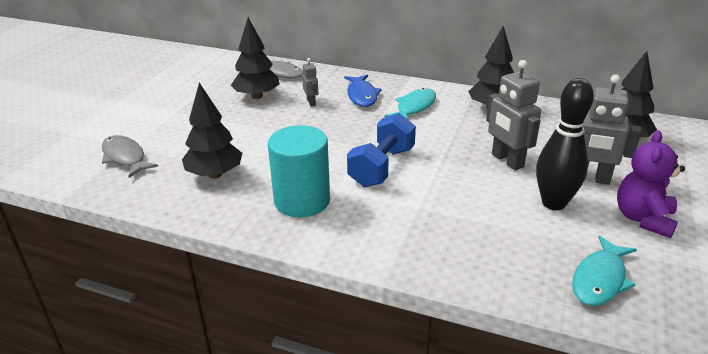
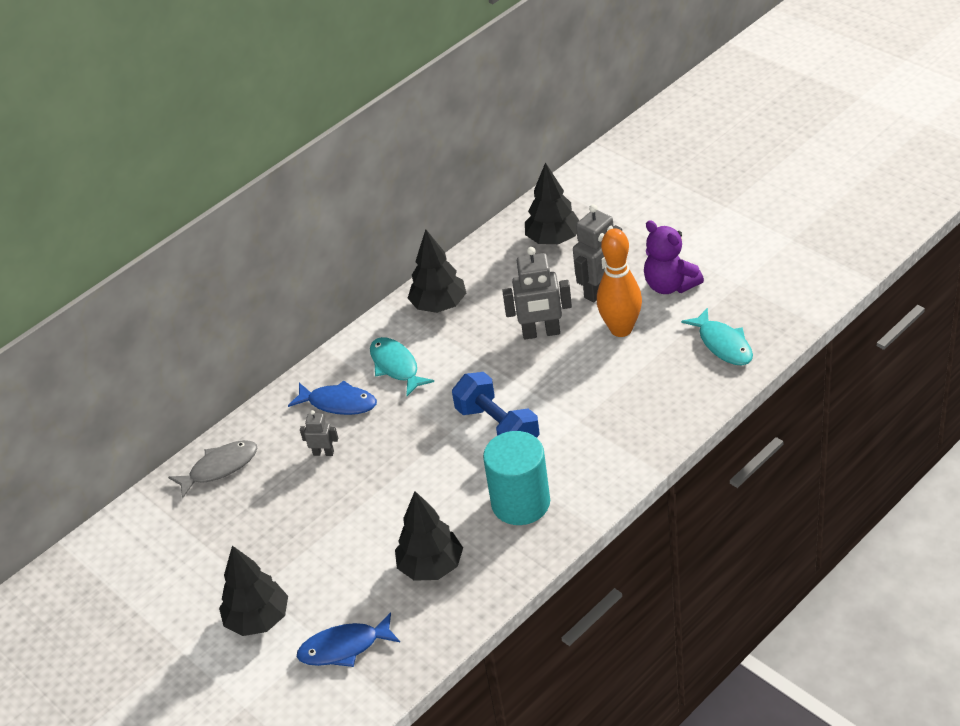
camera: 60 degrees left, 10 degrees up
grey fish [102,135,158,178] -> blue fish [297,612,400,667]
black tree [231,17,280,99] -> black tree moved to [219,546,288,636]
black bowling pin [536,78,594,210] -> orange bowling pin [597,229,642,337]

